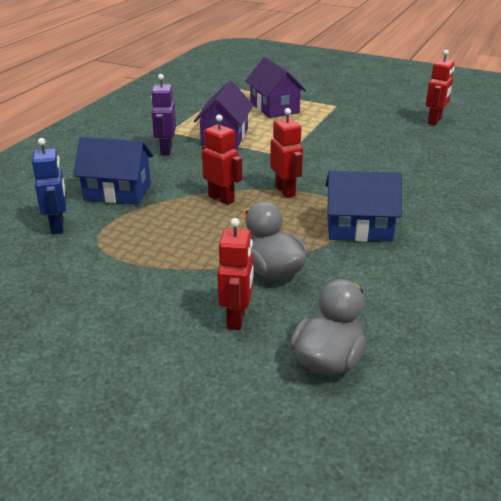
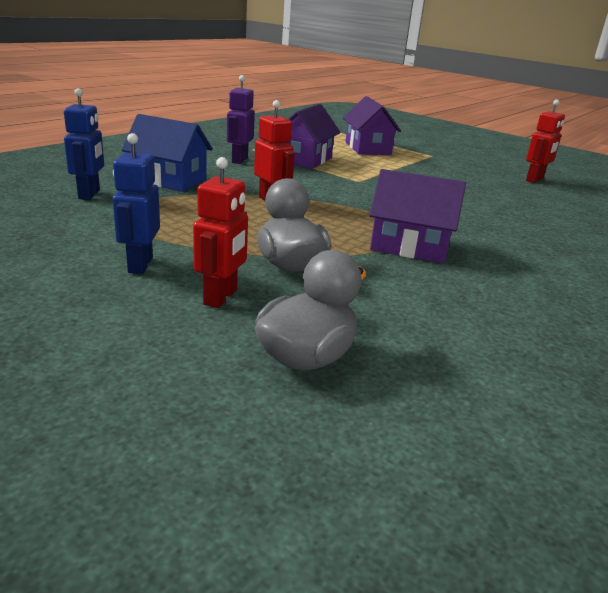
camera: 10 degrees right, 5 degrees down
red robot [270,108,303,198] -> none
blue house [325,171,402,242] -> purple house [369,169,466,263]
none -> blue robot [113,133,160,274]

